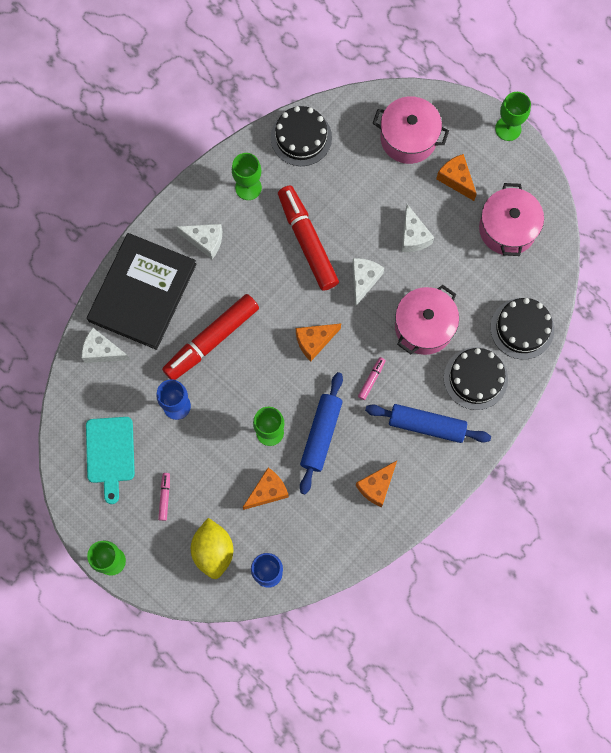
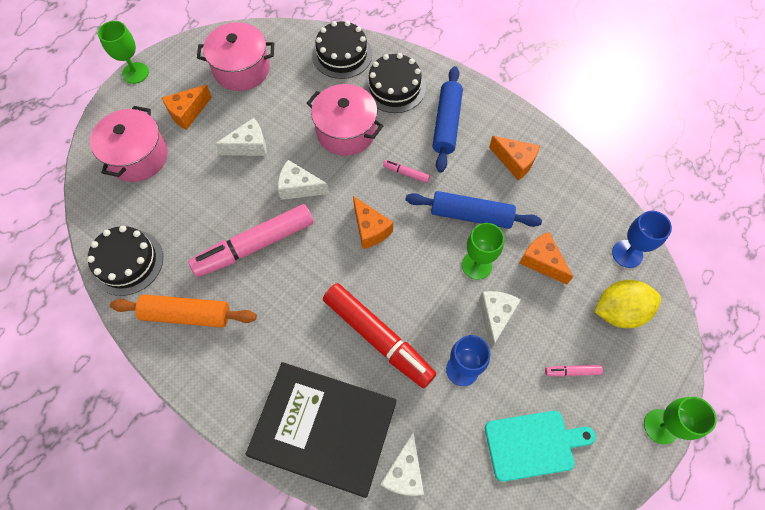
camera: 95 degrees left, 10 degrees down
white cheese [176,224,222,259] -> white cheese moved to [479,291,521,349]
green goblet [232,153,262,200] -> orange rolling pin [110,294,257,328]
red marker [278,186,339,291] -> pink marker [188,204,313,277]

